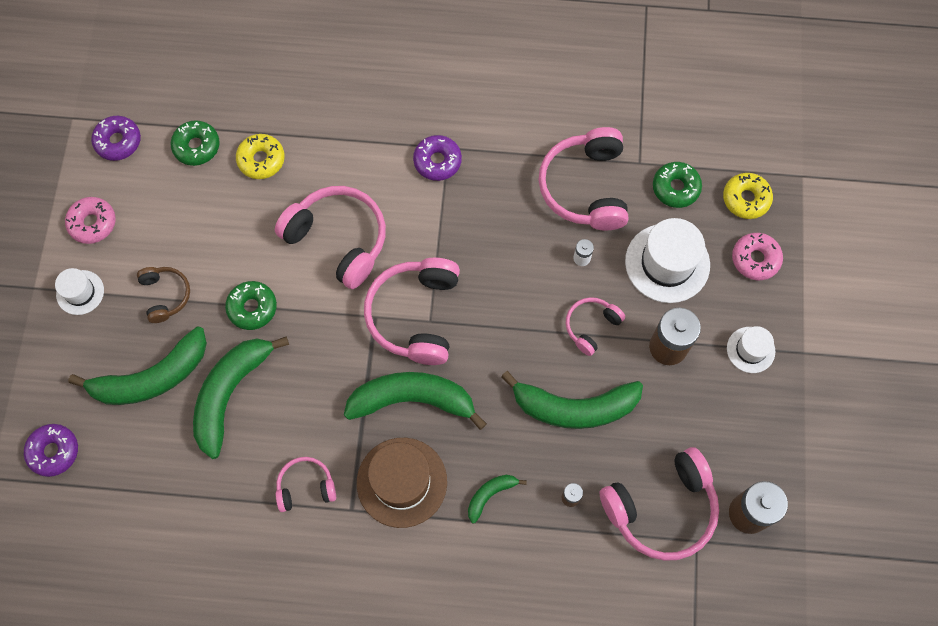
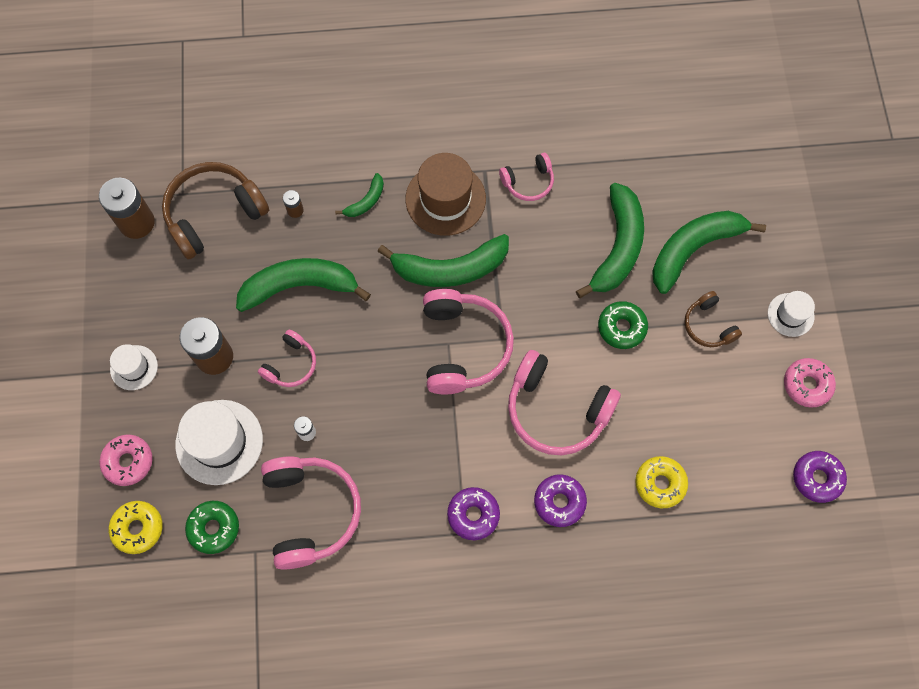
camera: 170 degrees right, 0 degrees up
purple donut [24,424,78,477] -> purple donut moved to [534,474,587,527]
green donut [170,120,220,166] -> none
pink headphones [599,447,719,561] -> brown headphones [162,162,269,259]

